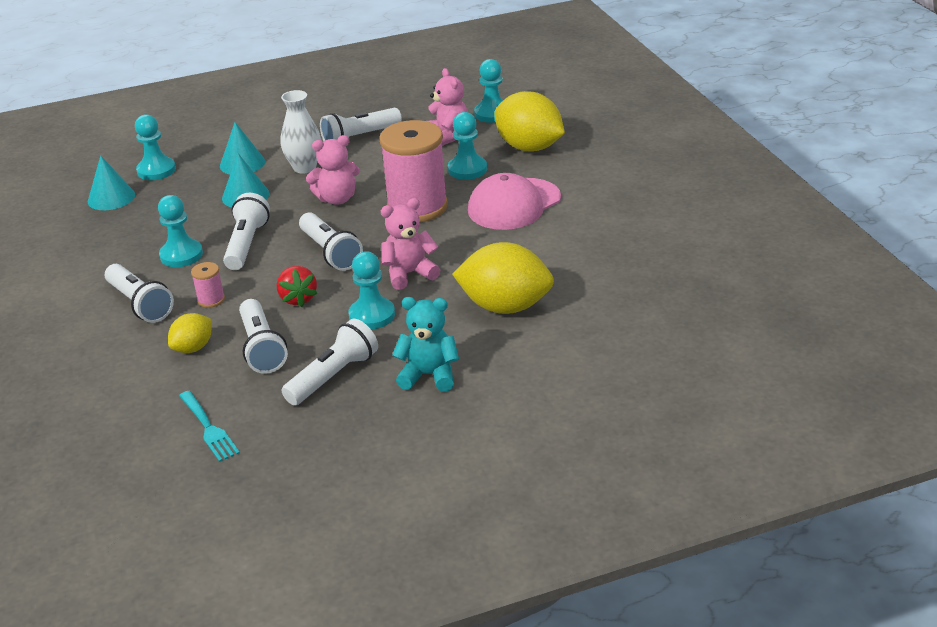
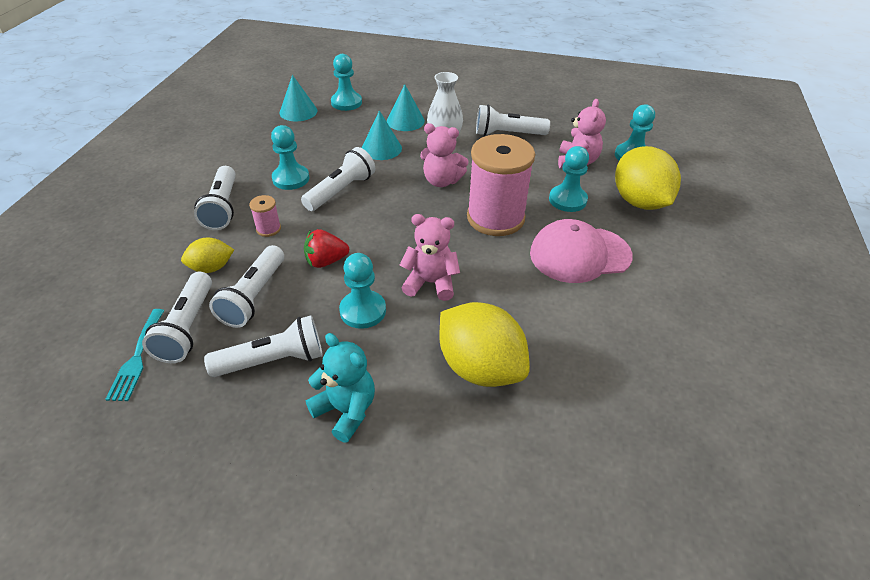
camera: 30 degrees right, 10 degrees up
red strawberry [277,266,318,307] -> red strawberry turned 60 degrees clockwise [304,229,349,268]
white flashlight [299,212,363,271] -> white flashlight moved to [142,272,212,363]

